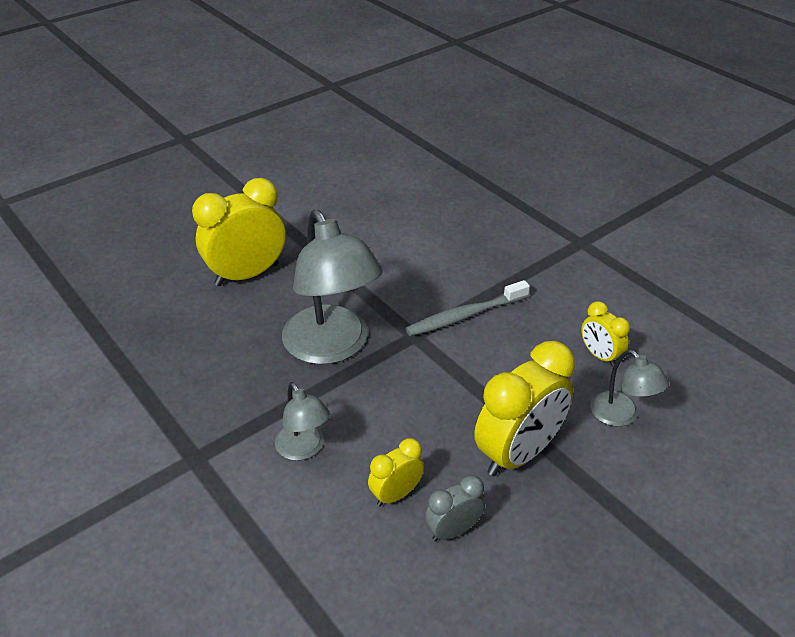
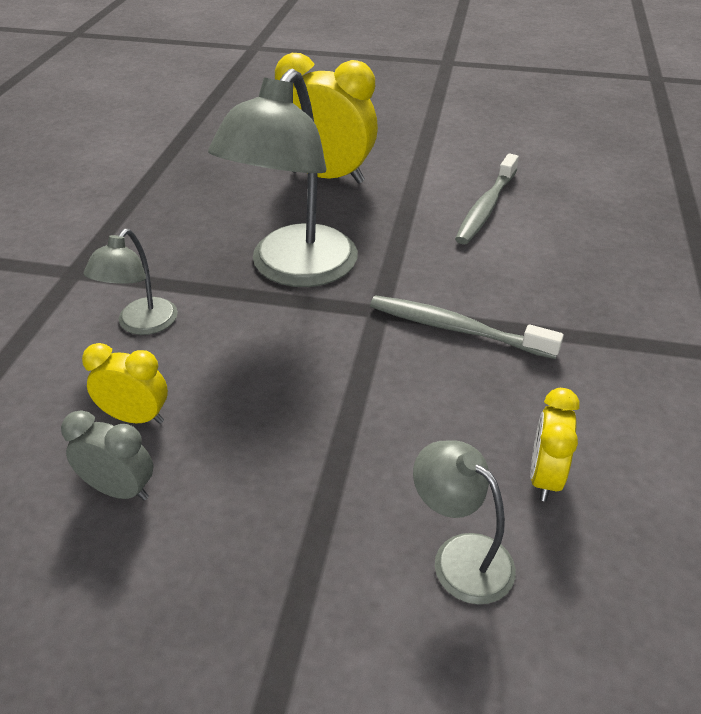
camera: 50 degrees right, 0 degrees up
yellow clock [474,341,575,476] -> none
grey lamp [590,350,669,427] -> grey lamp turned 120 degrees clockwise [413,440,516,605]
none -> grey toothbrush [455,153,519,245]

